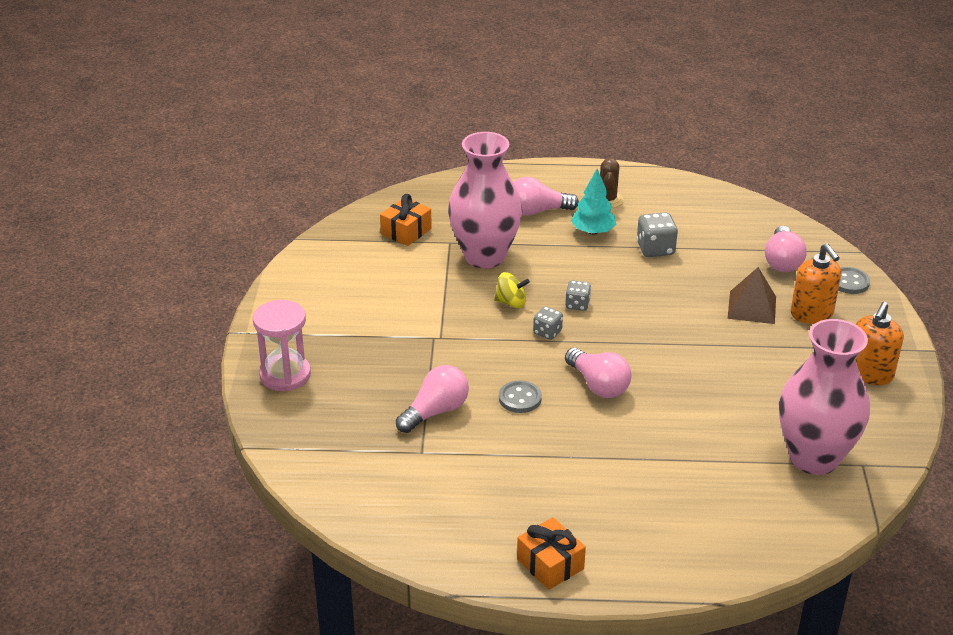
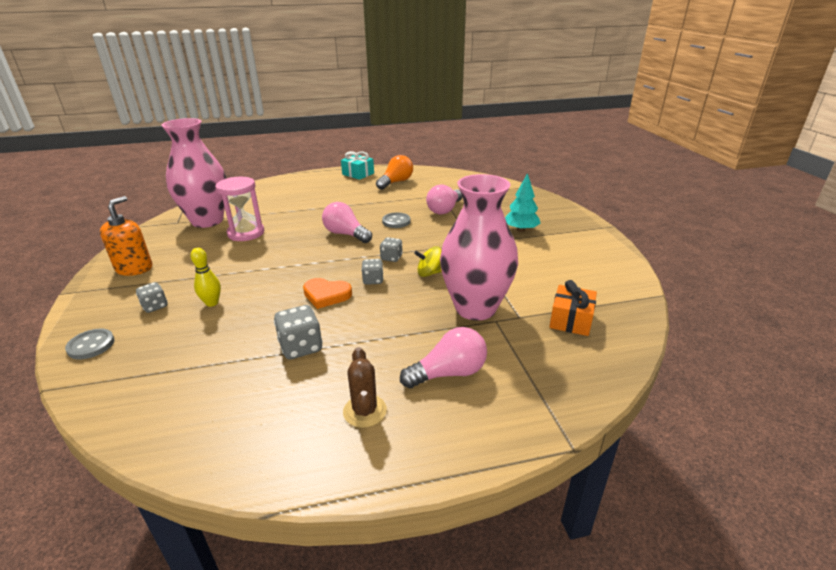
camera: 165 degrees right, 5 degrees down
pink hourglass [253,300,311,391] -> pink hourglass moved to [215,177,264,241]
orange gift [517,517,586,590] -> turquoise gift [341,151,374,180]
turquoise tree [571,169,616,235] -> turquoise tree moved to [505,173,541,232]
brown pyramid [728,267,776,324] -> yellow bowling pin [190,248,221,307]
pink light bulb [765,226,807,272] -> none
orange soap dispenser [791,243,841,324] -> grey dice [136,282,167,313]
none -> orange heart [303,278,352,309]
none -> orange light bulb [376,155,413,190]

